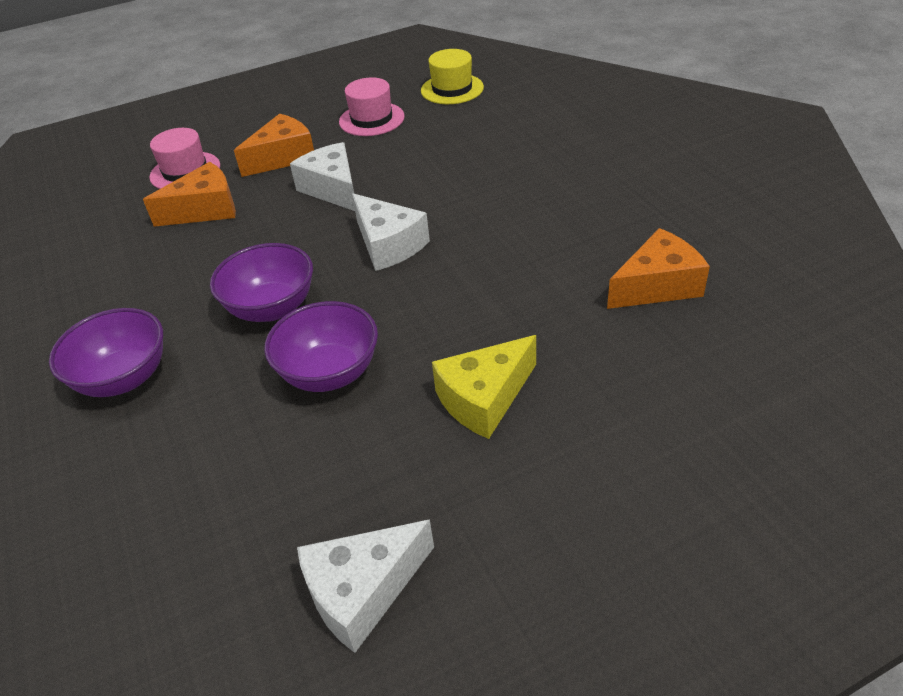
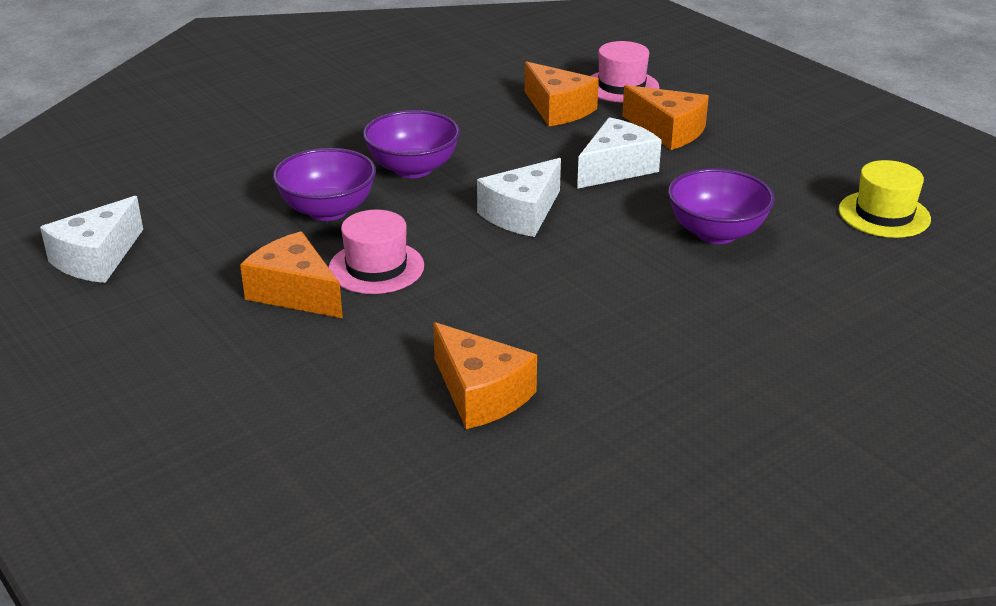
camera: 75 degrees right, 10 degrees down
purple bowl [49,308,163,397] -> purple bowl moved to [668,168,775,244]
white cheese [297,519,434,653] -> white cheese turned 105 degrees counterclockwise [40,196,143,283]
pink hat [339,77,405,136] -> pink hat moved to [328,210,424,294]
yellow cheese [432,335,536,439] -> orange cheese [240,231,343,318]

